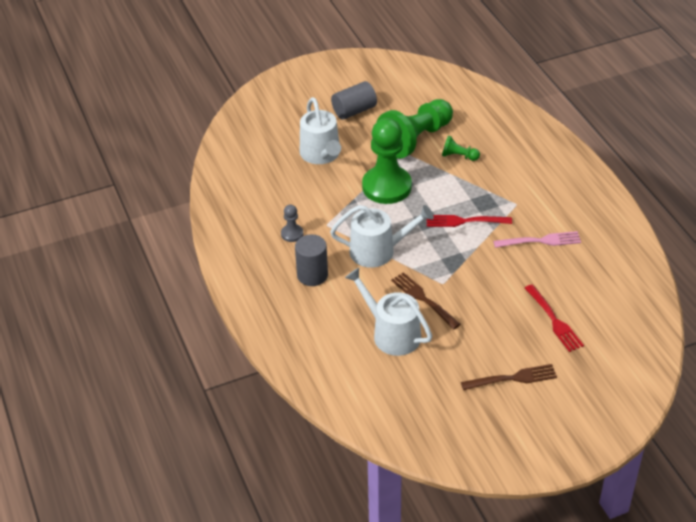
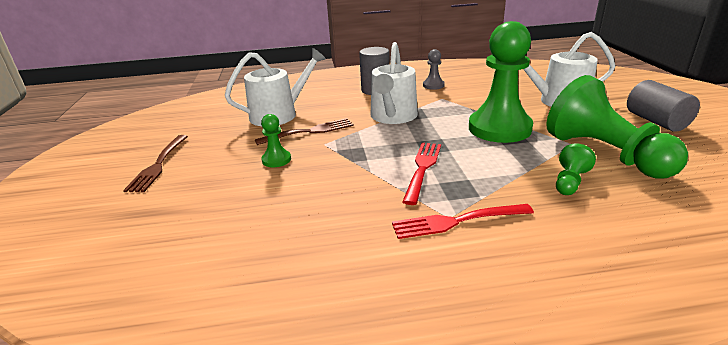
camera: 105 degrees right, 15 degrees down
pink fork [493,231,581,248] -> none
red fork [525,284,584,352] -> red fork moved to [392,204,534,239]
none -> green pawn [261,114,291,167]

